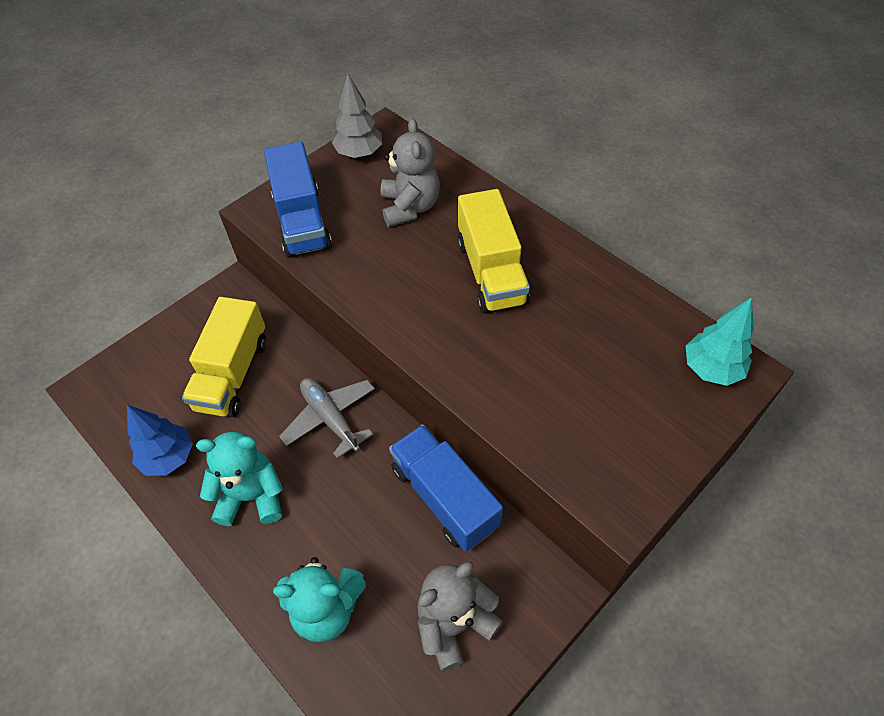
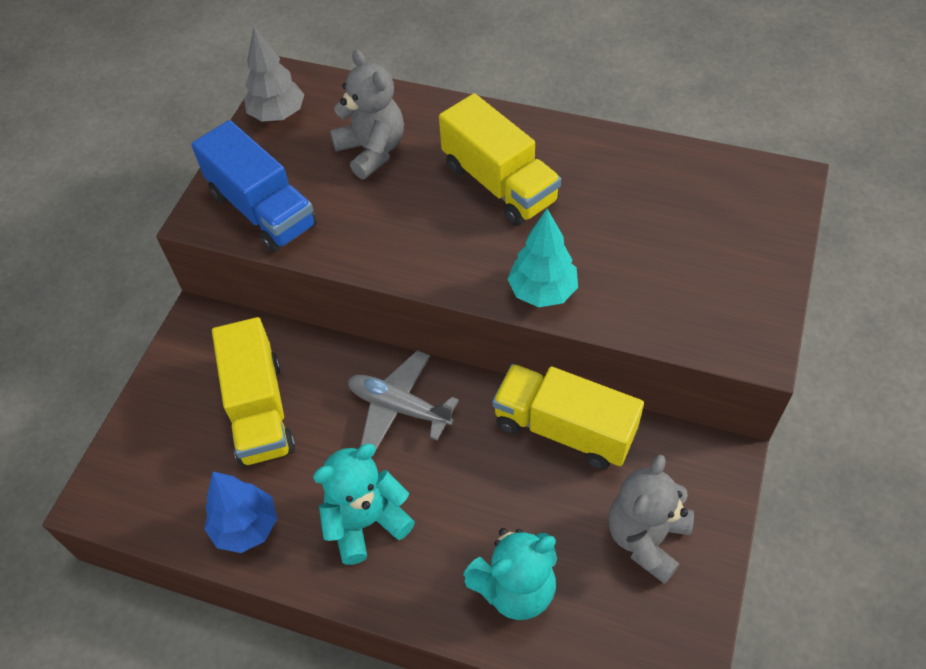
camera: 25 degrees left, 0 degrees up
blue truck [389,424,503,552] -> yellow truck [492,364,644,469]
turquoise tree [686,298,754,386] -> turquoise tree moved to [508,209,578,307]

